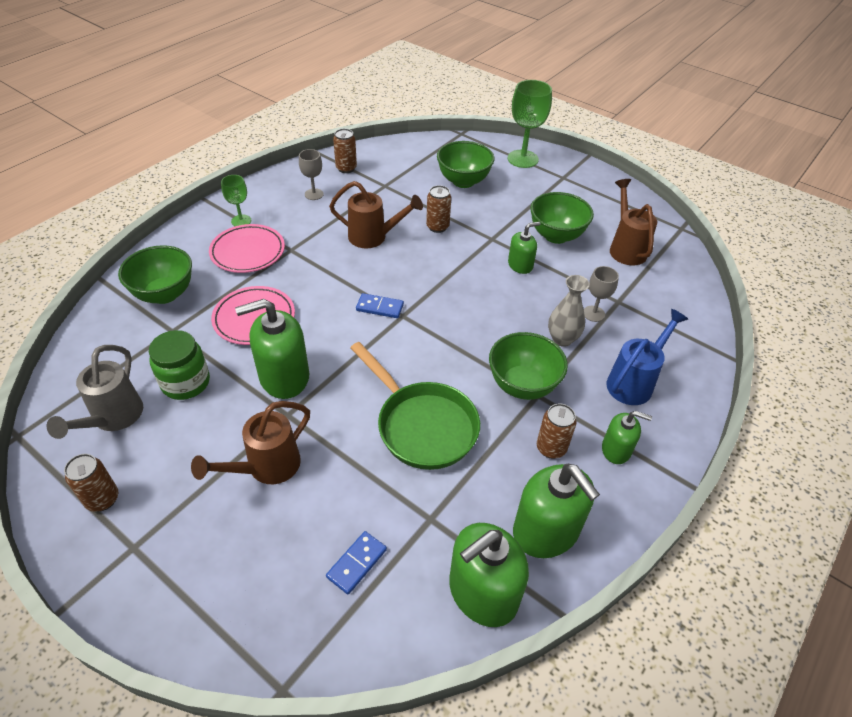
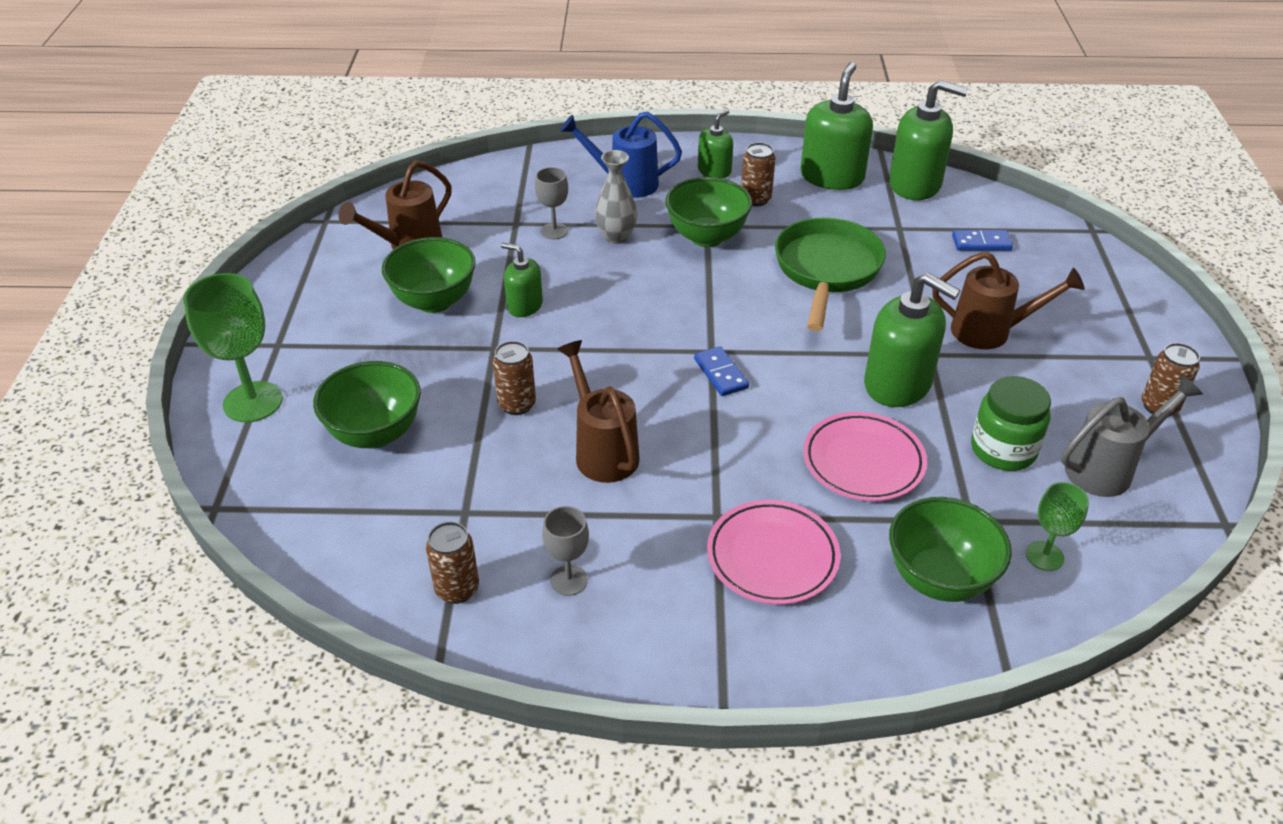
camera: 125 degrees left, 5 degrees down
green goblet [221,175,251,226] -> green goblet moved to [1026,482,1089,571]
green soap dispenser [602,411,652,464] -> green soap dispenser turned 60 degrees clockwise [698,109,733,178]

